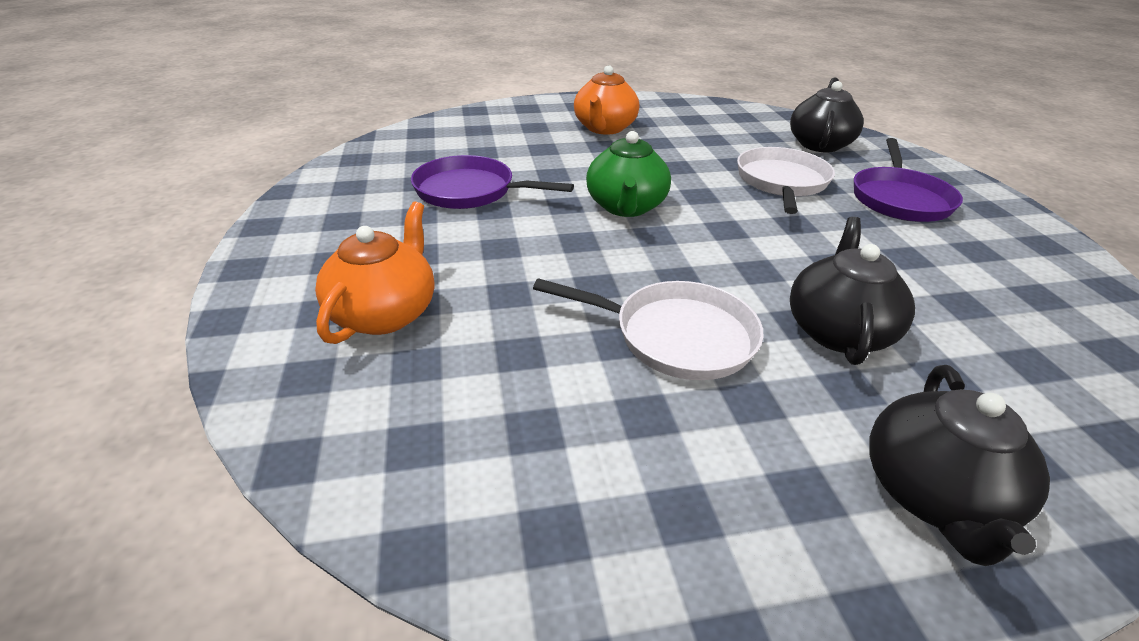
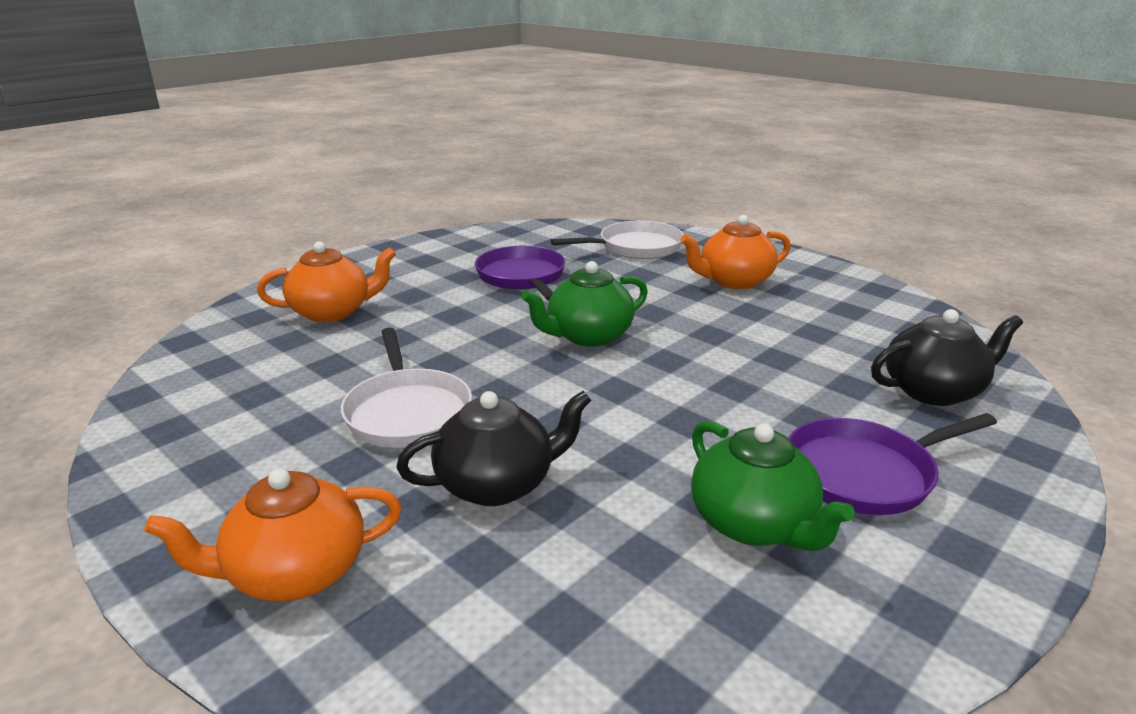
camera: 55 degrees right, 10 degrees down
white pan [737,147,835,214] -> white pan moved to [551,221,684,259]
black teapot [869,365,1050,566] -> orange teapot [144,468,402,601]
none -> green teapot [691,421,855,551]

